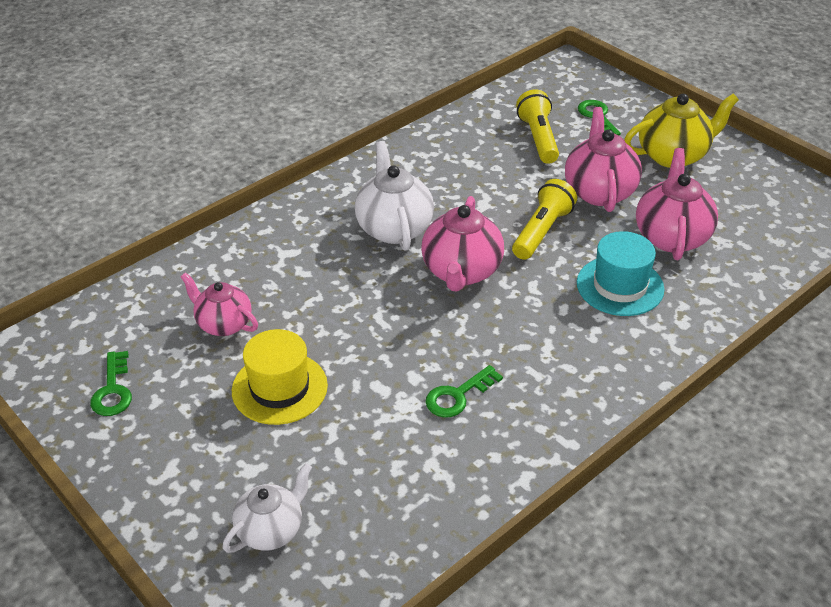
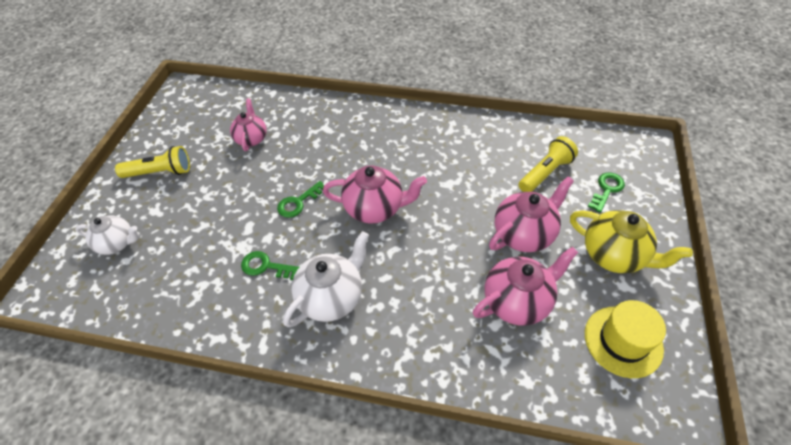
camera: 55 degrees right, 10 degrees up
green key [90,351,132,416] -> green key moved to [277,181,324,218]
yellow hat [232,329,328,425] -> yellow hat moved to [585,300,666,378]
white teapot [355,141,434,251] -> white teapot moved to [283,231,369,327]
pink teapot [421,196,504,292] -> pink teapot turned 150 degrees counterclockwise [323,165,427,224]
yellow flashlight [512,179,577,260] -> yellow flashlight moved to [115,146,190,178]
turquoise hat [577,231,664,316] -> none

